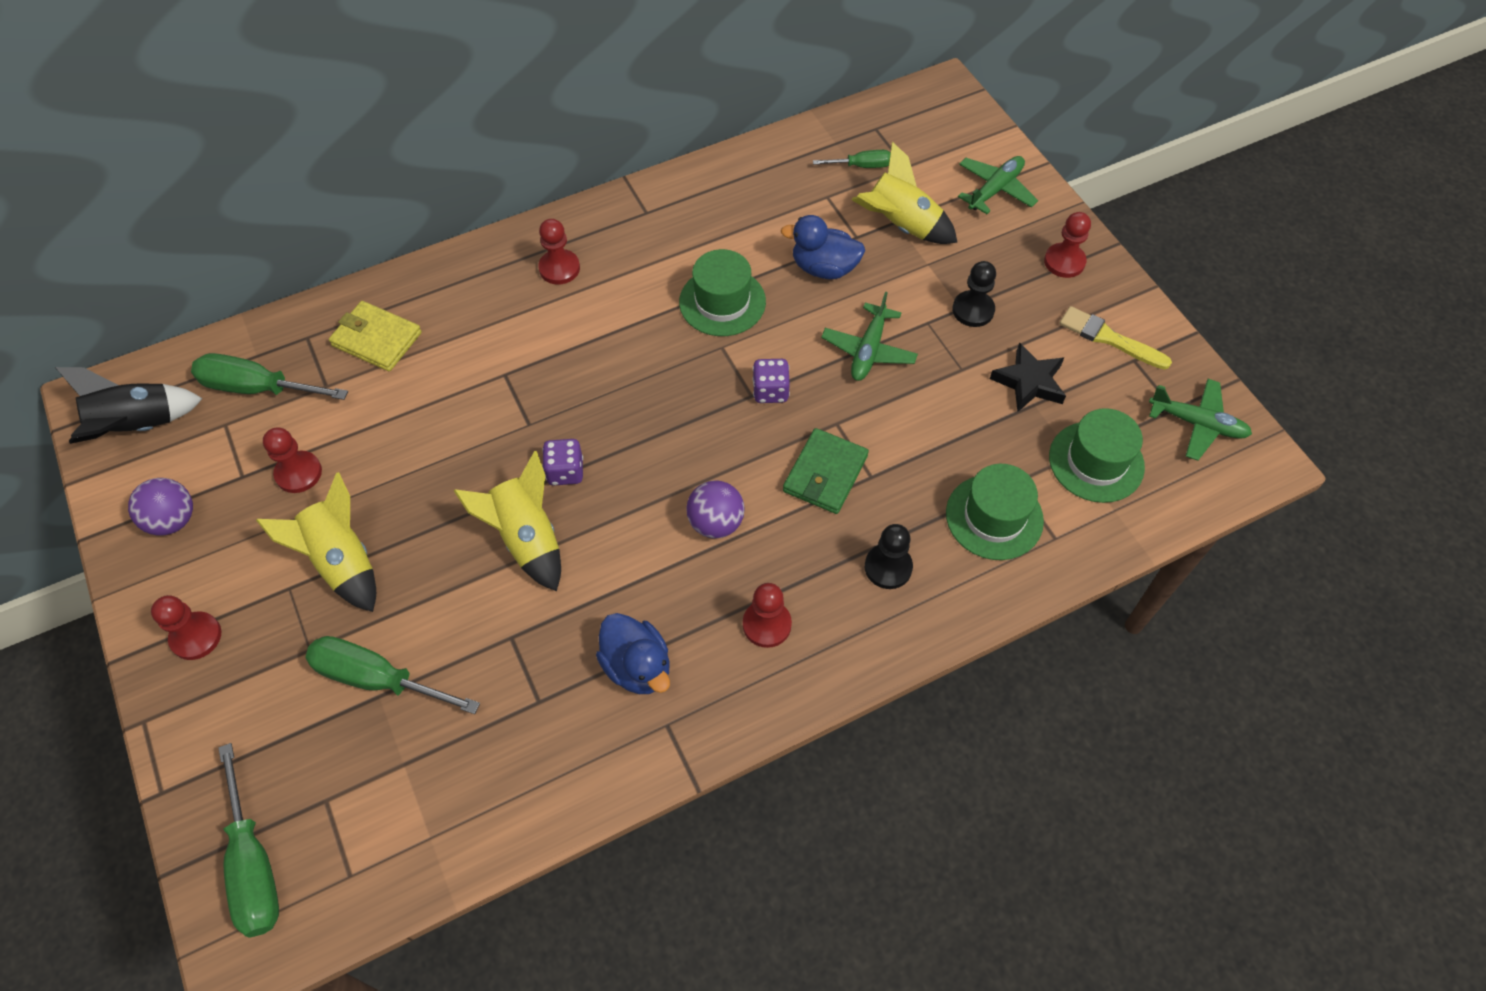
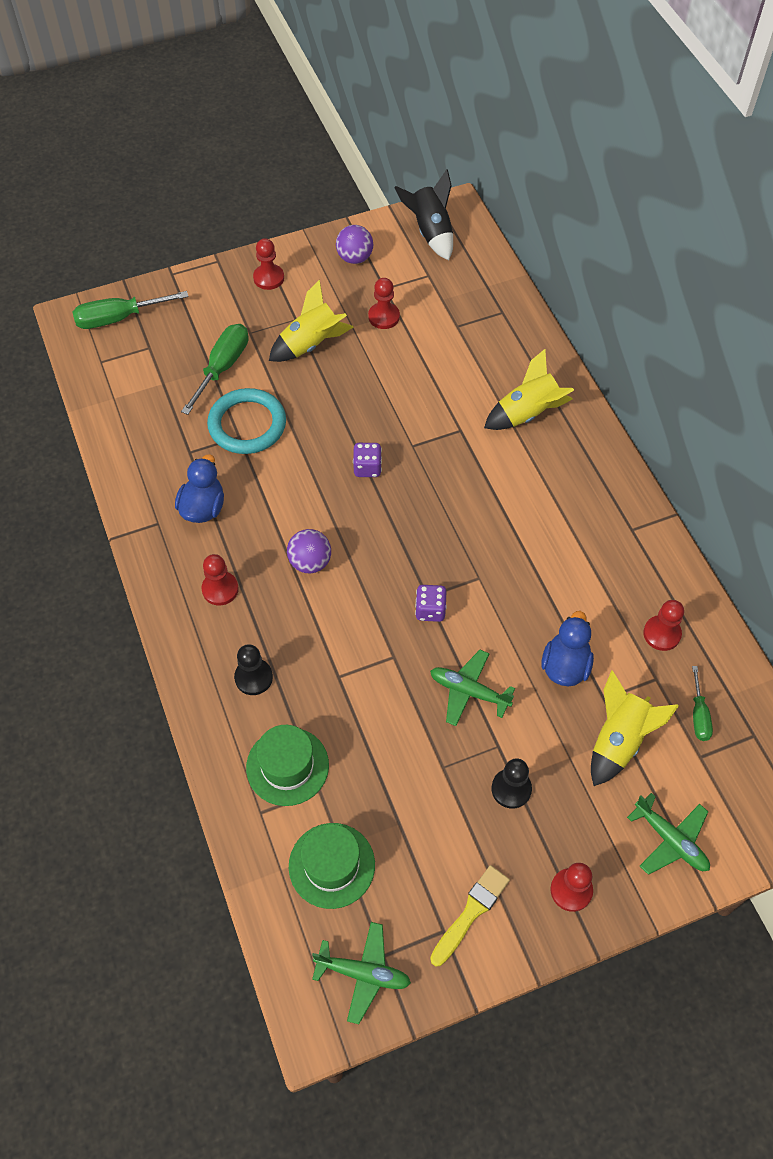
camera: 95 degrees right, 0 degrees up
green screwdriver [191,353,348,400] -> none
yellow wallet [329,301,422,371] -> none
yellow rocket [454,451,561,591] -> yellow rocket moved to [484,349,574,430]
red pawn [538,219,580,285] -> red pawn moved to [643,600,684,651]
blue duck [596,613,670,694] -> blue duck turned 135 degrees clockwise [175,454,224,523]
green hat [679,249,766,336] -> none
green wallet [783,428,869,514] -> none
black star [990,342,1066,412] -> none
green plane [1149,379,1252,461] -> green plane turned 105 degrees counterclockwise [312,922,411,1024]
none -> turquoise ring [207,388,286,454]

